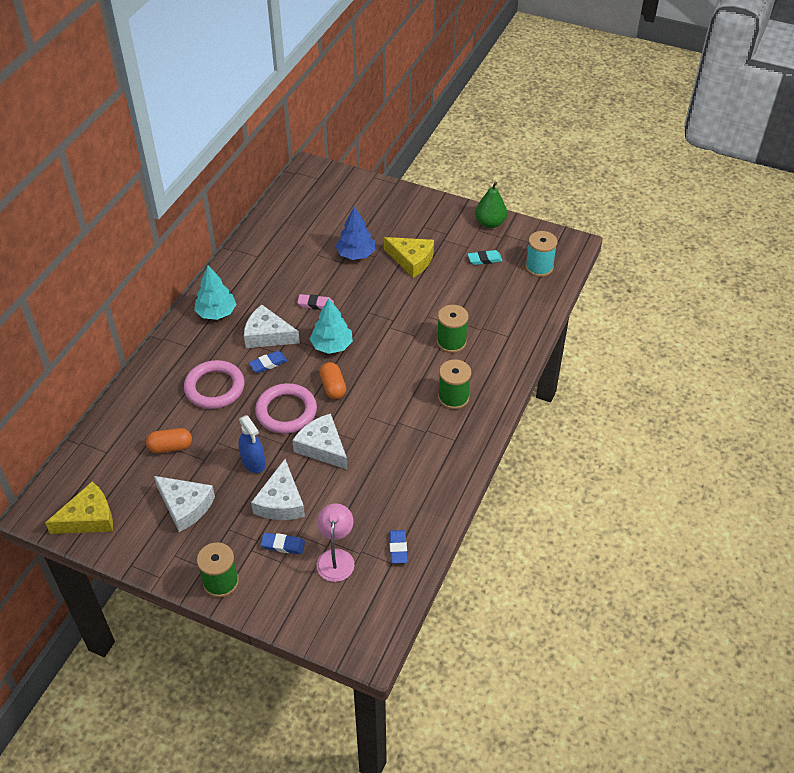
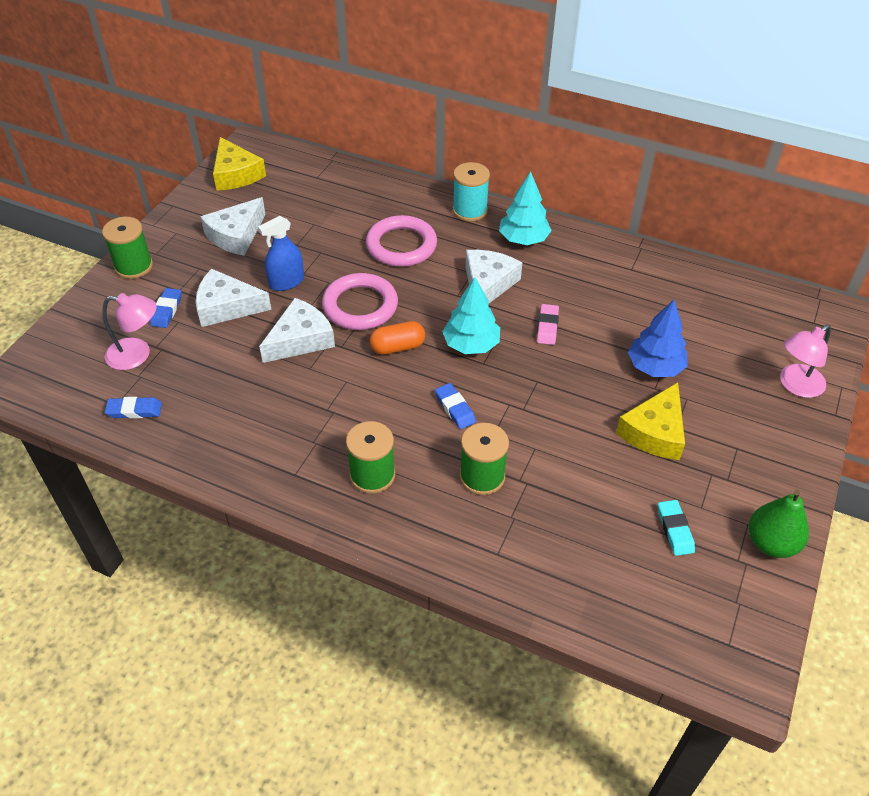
camera: 90 degrees right, 0 degrees up
orange capsule [146,428,192,453] -> none
blue eraser [249,351,287,373] -> blue eraser moved to [435,383,476,429]
turquoise spool [525,231,557,277] -> turquoise spool moved to [452,162,490,222]
none -> pink lamp [780,325,831,398]

